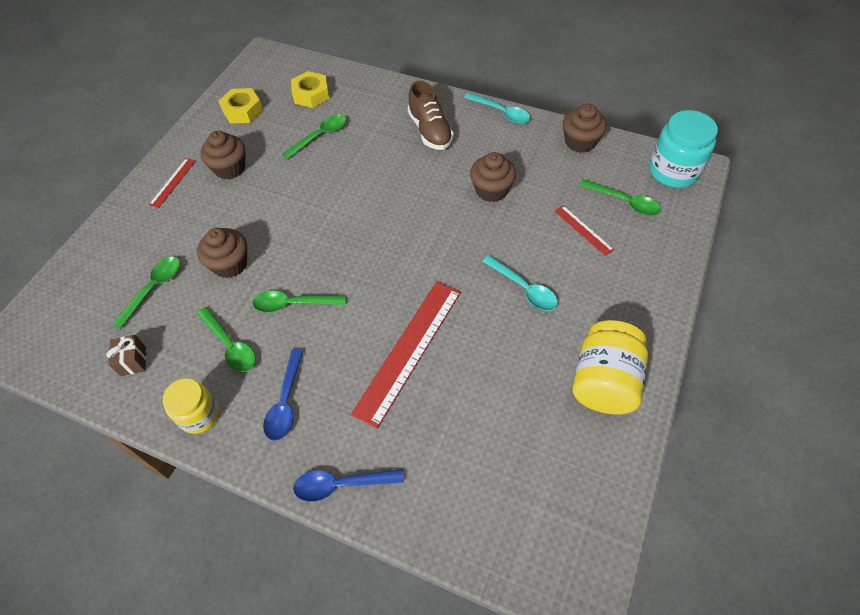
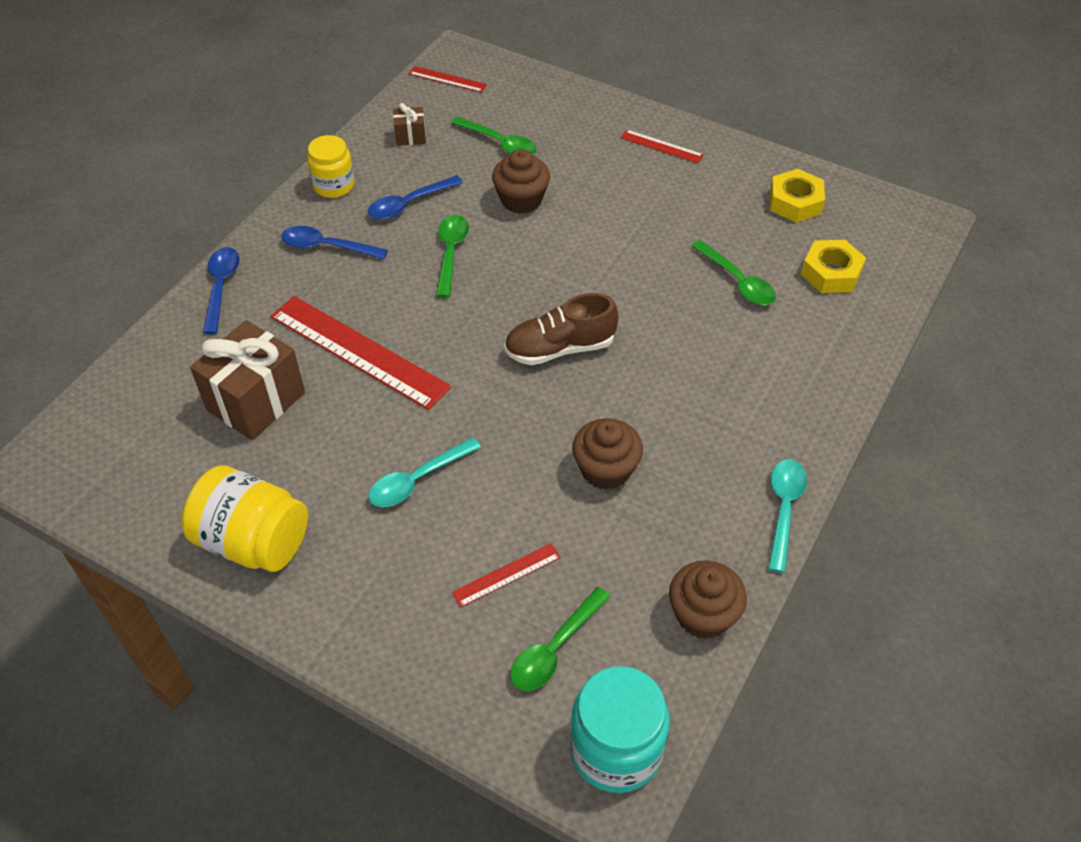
camera: 95 degrees right, 5 degrees down
green spoon [197,307,256,372] -> blue spoon [368,175,463,220]
brown cupcake [200,131,245,179] -> none
brown shoe [408,80,454,150] -> brown shoe moved to [504,293,618,365]
turquoise spoon [464,92,530,124] -> turquoise spoon turned 150 degrees clockwise [768,460,807,573]
none -> brown gift [190,320,305,440]
none -> red ruler [409,66,487,93]

